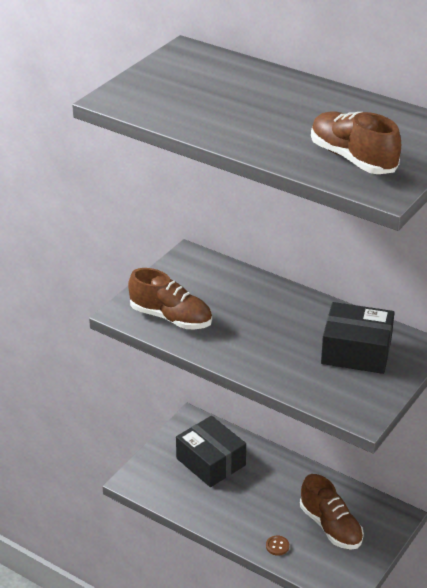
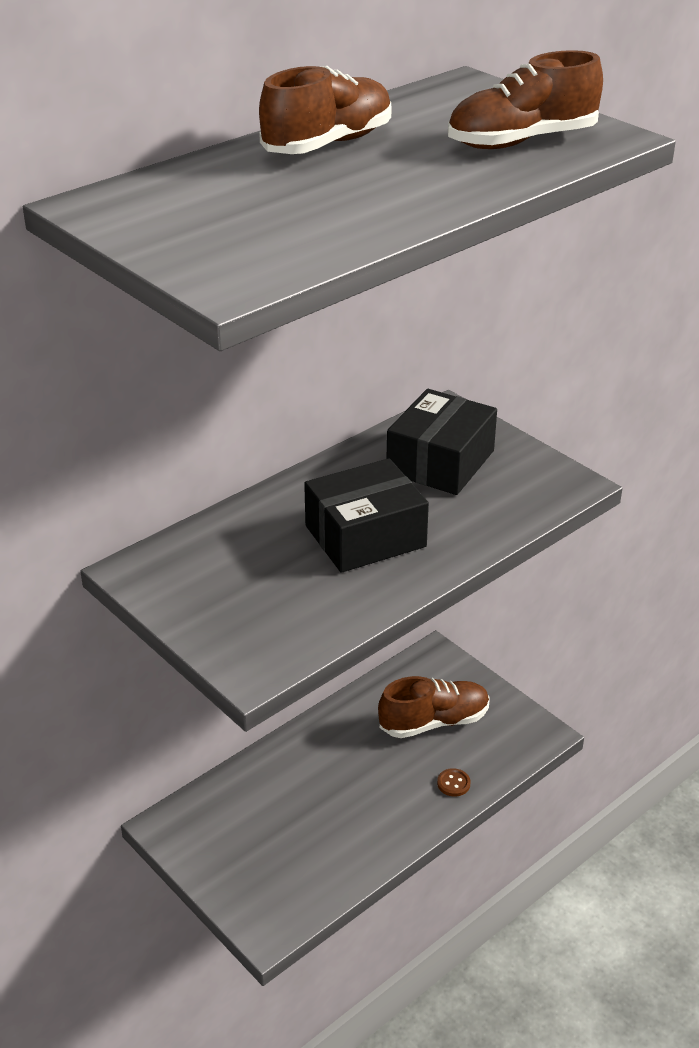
camera: 75 degrees left, 0 degrees up
brown shoe [128,268,212,329] -> brown shoe moved to [259,66,391,154]
black box [176,416,246,487] -> black box moved to [304,458,429,573]

